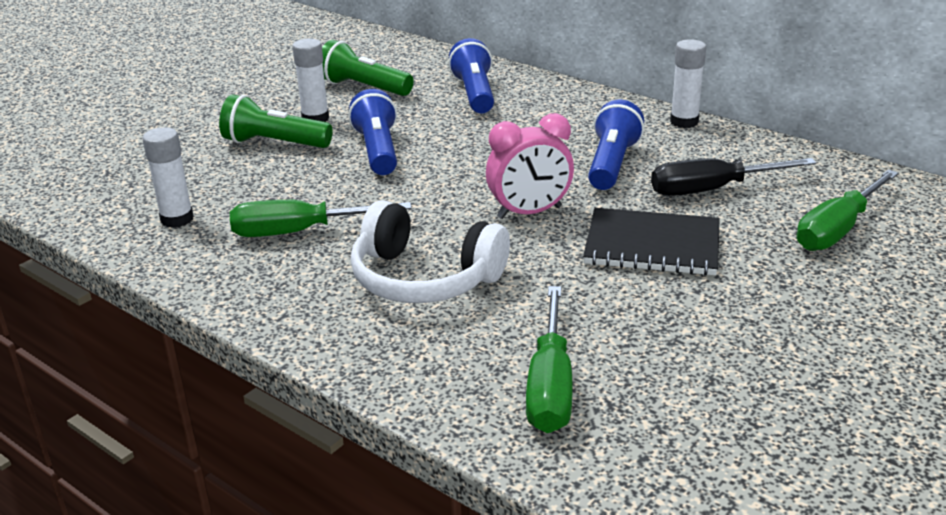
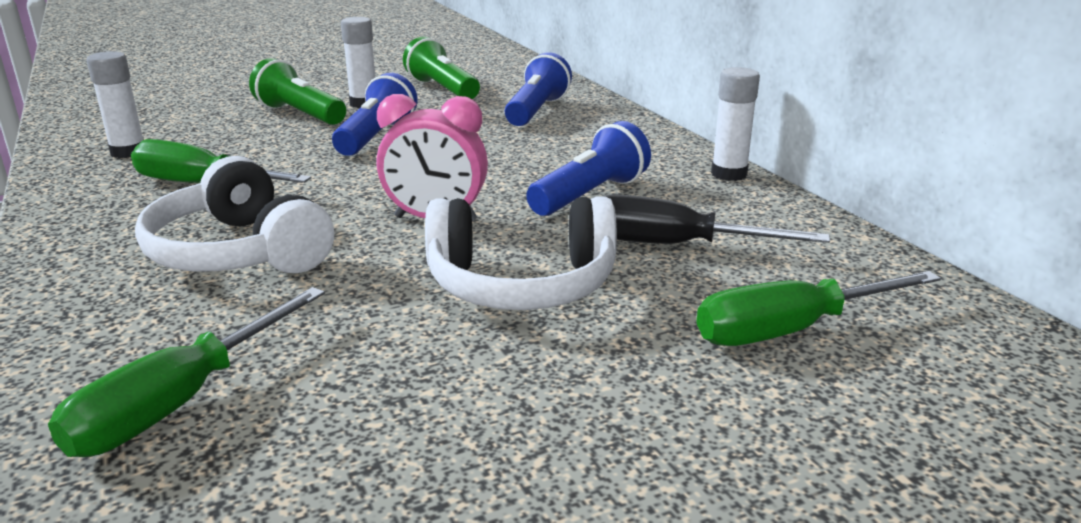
camera: 25 degrees right, 5 degrees down
black notebook [583,208,720,276] -> white headphones [425,196,617,310]

